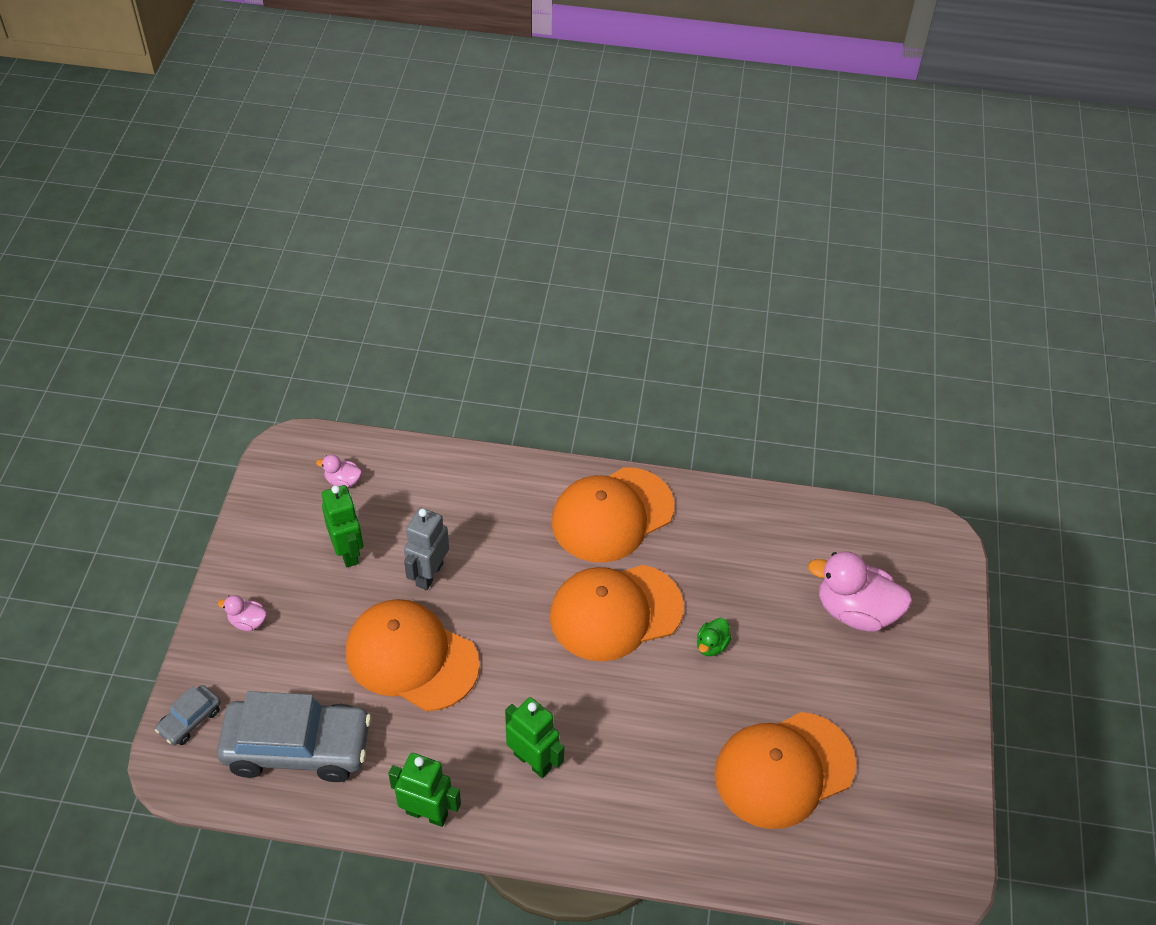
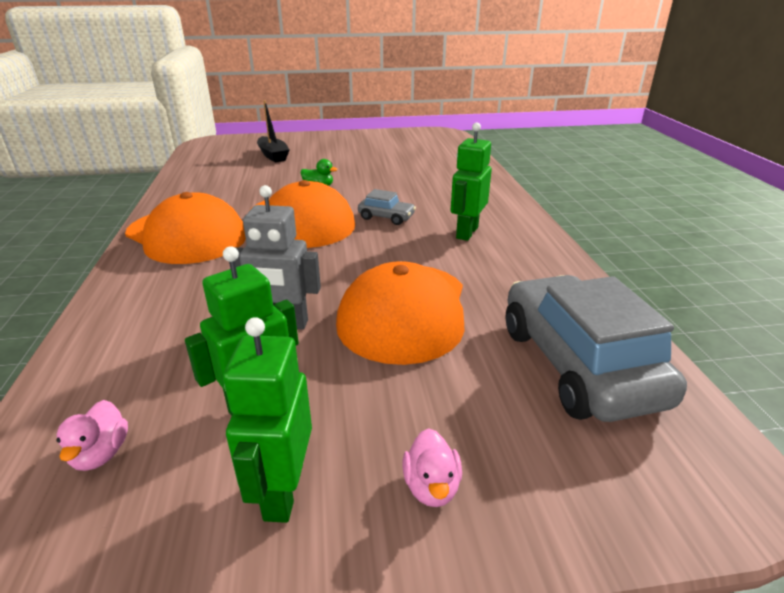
camera: 105 degrees left, 20 degrees down
grey car [155,685,221,745] -> grey car moved to [358,189,416,225]
green robot [388,753,461,827] -> green robot moved to [223,317,312,523]
orange cap [715,712,856,829] -> none
pink duck [808,551,912,632] -> black boat [257,100,289,162]

